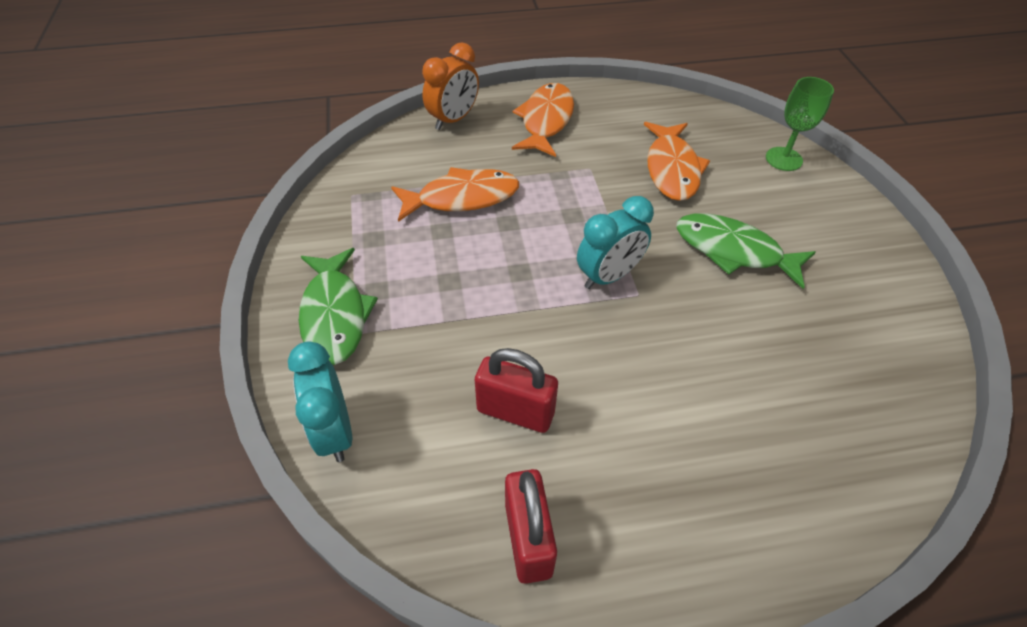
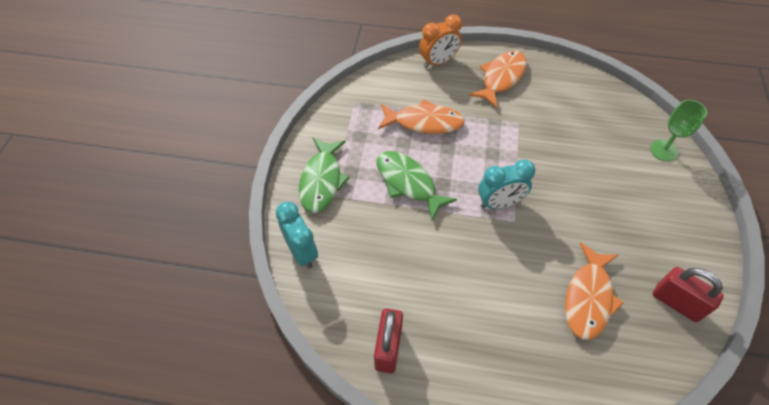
camera: 20 degrees right, 5 degrees up
turquoise clock [288,341,352,462] -> turquoise clock turned 150 degrees clockwise [276,202,318,269]
red padlock [475,348,558,433] -> red padlock moved to [653,267,724,322]
orange fish [644,122,710,201] -> orange fish moved to [565,242,624,340]
green fish [676,213,816,289] -> green fish moved to [377,151,457,220]

